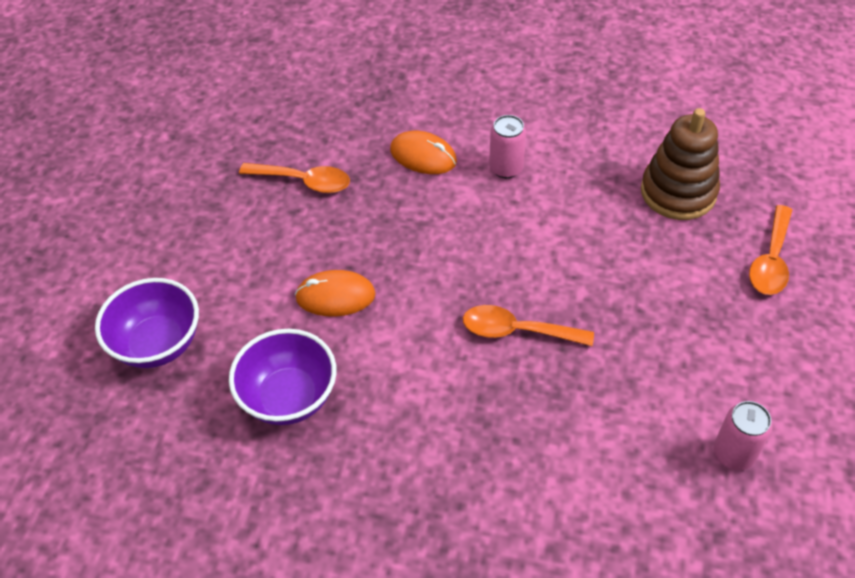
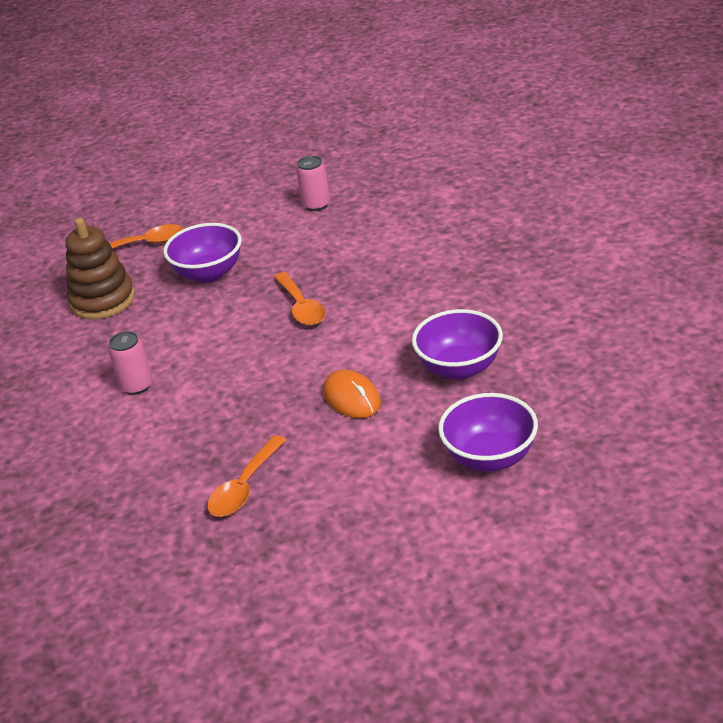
camera: 120 degrees left, 15 degrees down
orange spoon [239,163,350,193] -> orange spoon turned 135 degrees counterclockwise [207,435,286,517]
orange mouse [390,131,457,174] -> none
none -> purple bowl [163,223,242,283]

